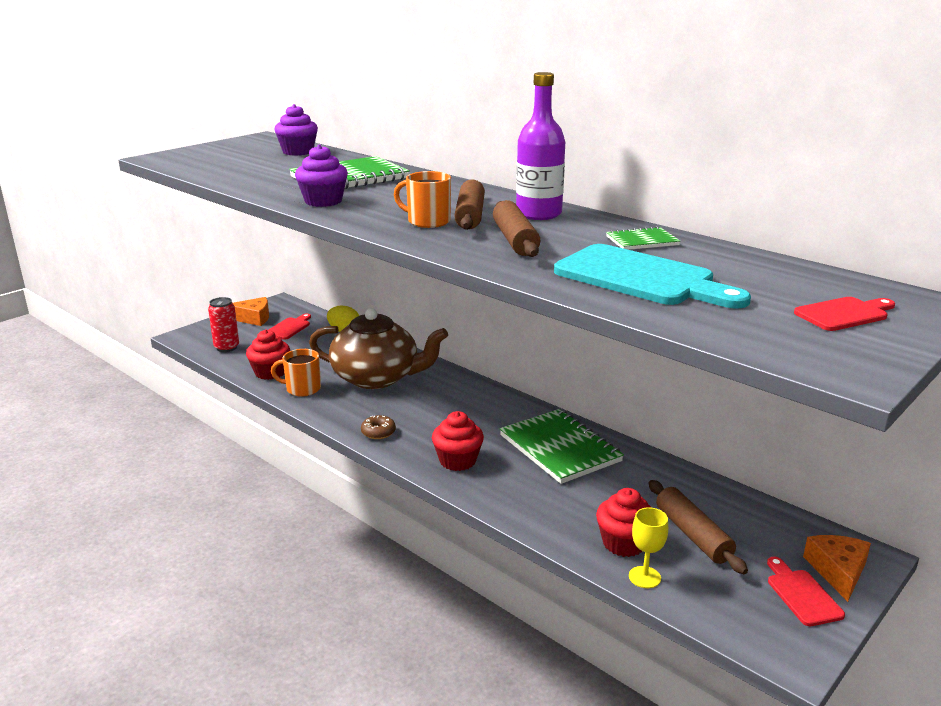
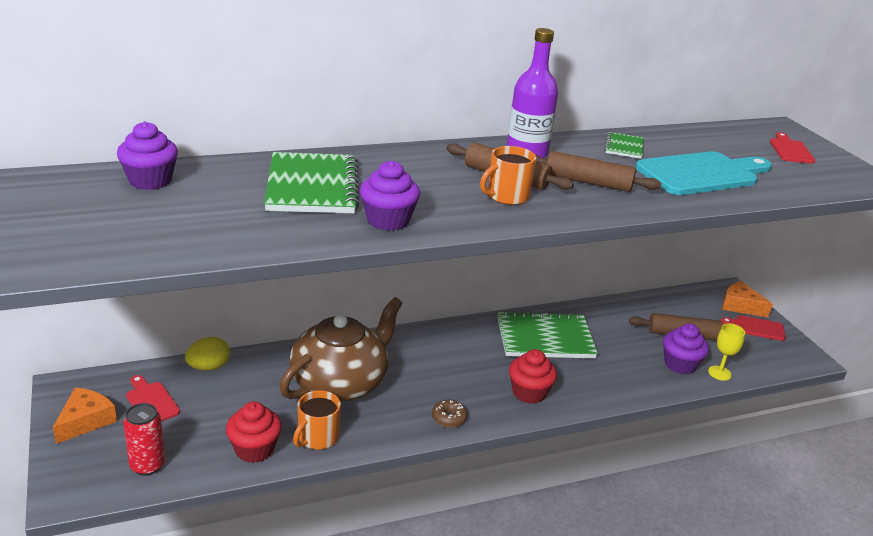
camera: 65 degrees left, 5 degrees up
red cupcake [596,488,652,557] -> purple cupcake [663,323,709,374]

